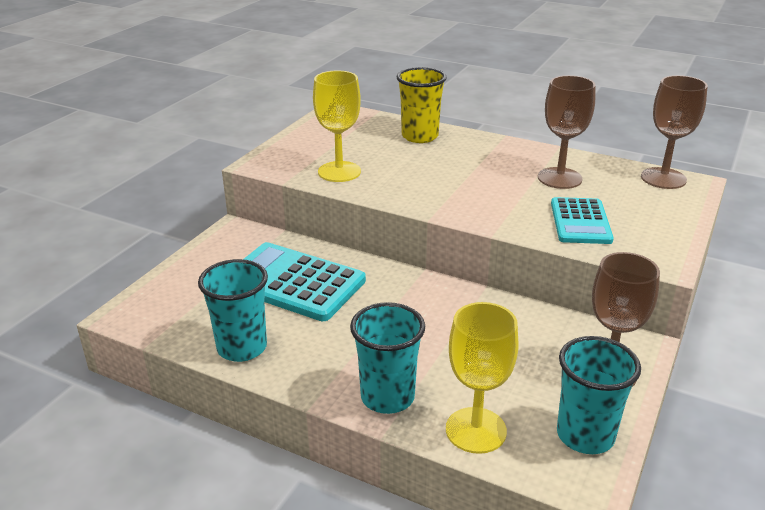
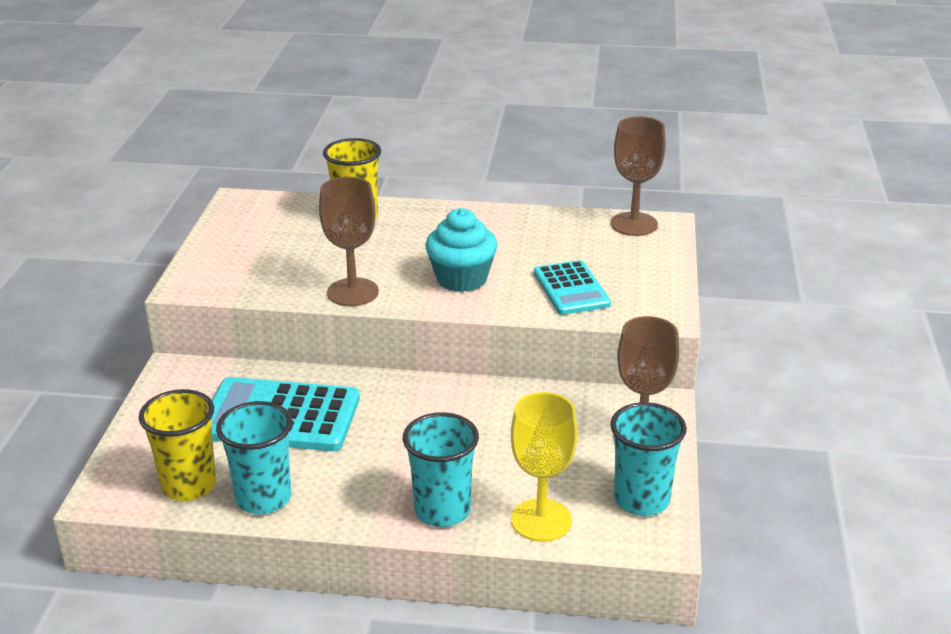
camera: 20 degrees left, 0 degrees up
yellow goblet [313,71,361,182] -> none
brown goblet [538,75,596,189] -> brown goblet moved to [319,177,379,306]
none -> yellow cup [139,389,216,501]
none -> turquoise cupcake [425,208,498,292]

